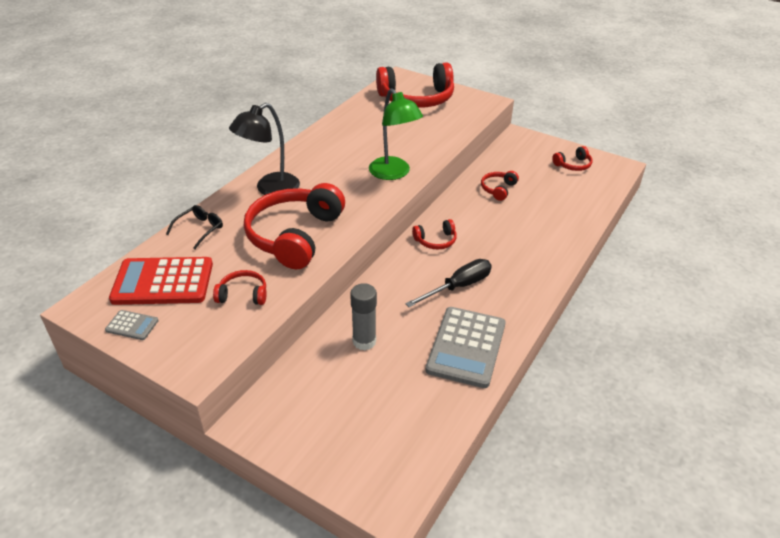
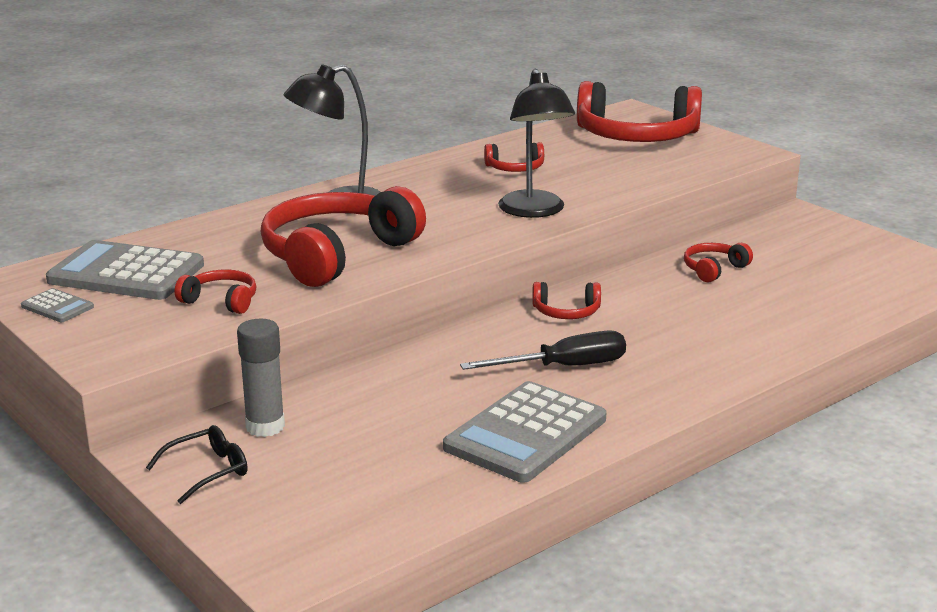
camera: 20 degrees right, 15 degrees down
red calculator [109,257,213,305] -> grey calculator [46,240,204,300]
black glasses [166,205,223,249] -> black glasses moved to [146,425,248,504]
grey glue stick [350,283,377,351] -> grey glue stick moved to [237,319,285,437]
green lamp [369,88,423,180] -> black lamp [498,69,575,218]
red headphones [552,146,592,171] -> red headphones moved to [484,142,544,172]

